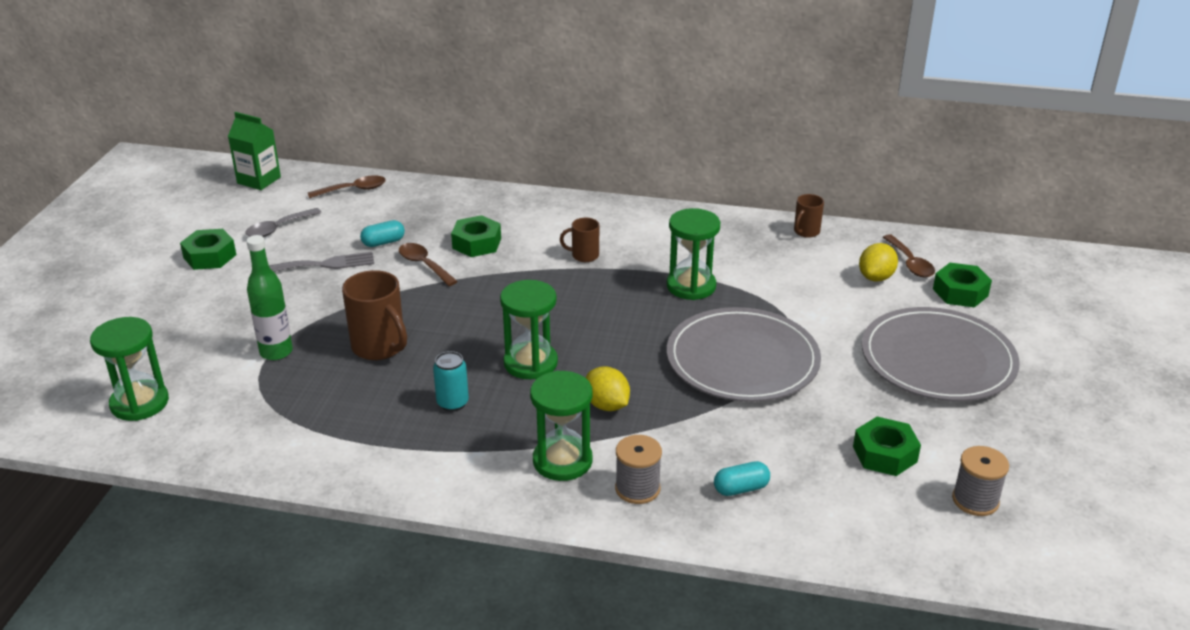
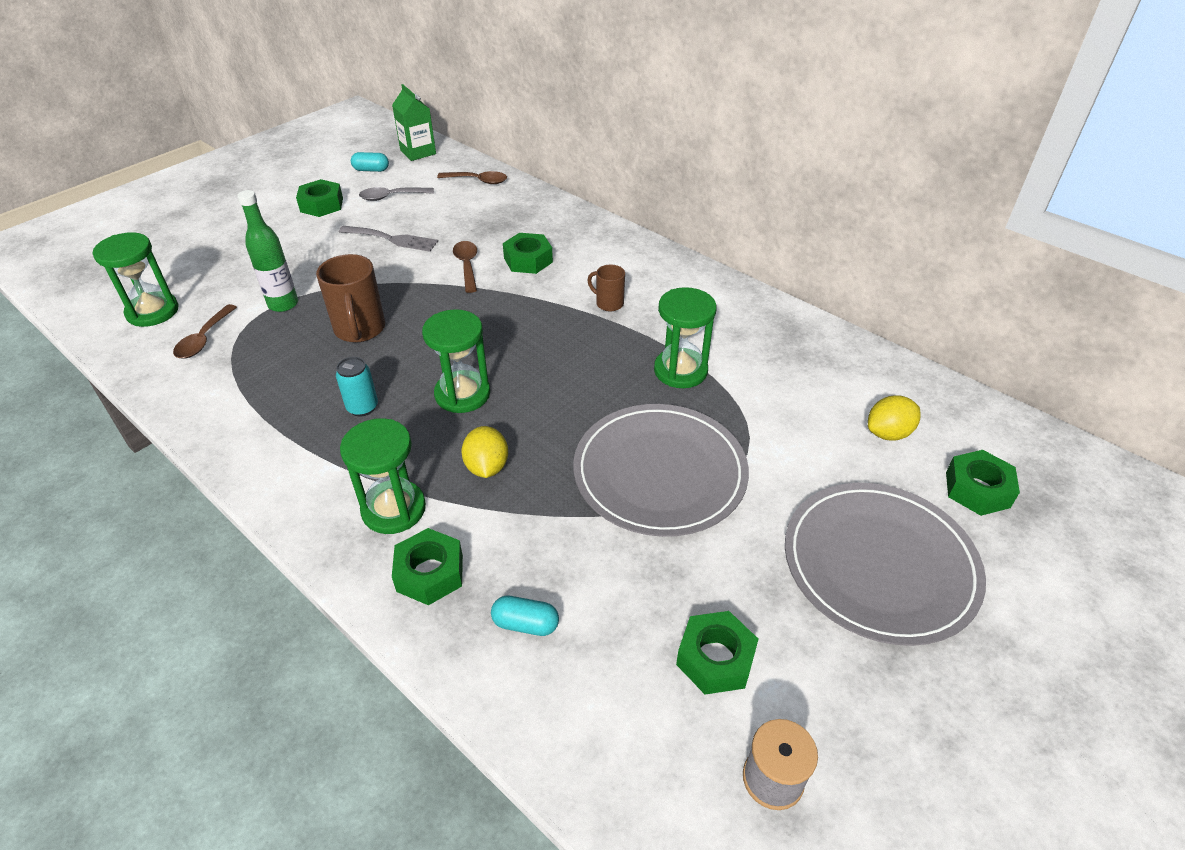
camera: 30 degrees right, 10 degrees up
turquoise capsule [360,220,405,247] -> turquoise capsule moved to [351,152,389,172]
grey spool [615,435,662,504] -> green nut [392,528,463,605]
brown mug [794,194,824,238] -> none
brown spoon [883,234,935,277] -> brown spoon moved to [173,304,237,358]

